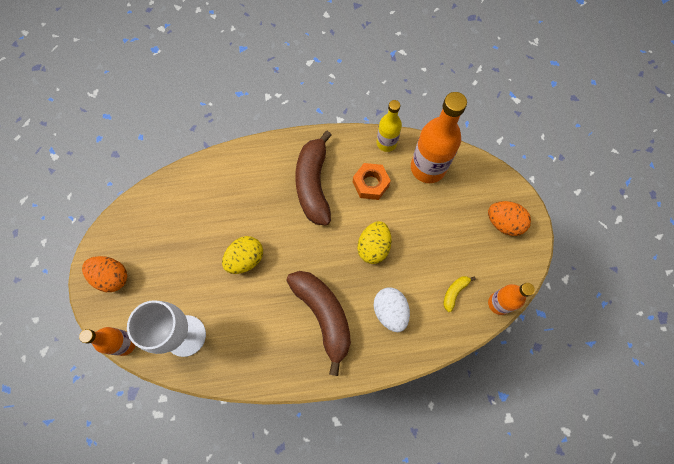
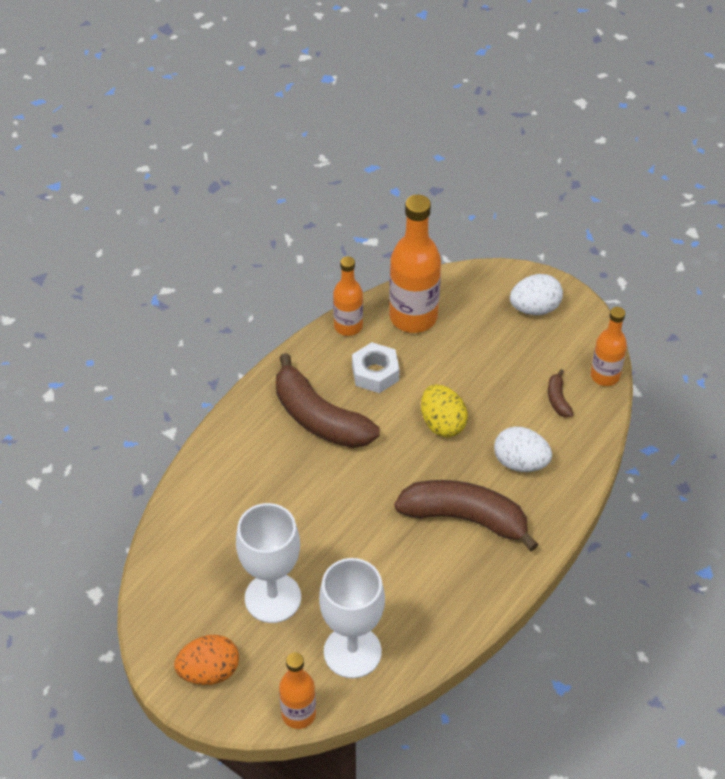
camera: 45 degrees left, 20 degrees down
yellow egg [222,236,263,274] -> none
orange nut [353,163,391,200] -> white nut [352,342,400,393]
yellow bottle [377,100,402,152] -> orange bottle [333,256,363,336]
yellow banana [443,276,476,312] -> brown banana [548,369,573,417]
orange egg [488,201,531,236] -> white egg [510,274,563,315]
none -> white goblet [236,503,301,623]

